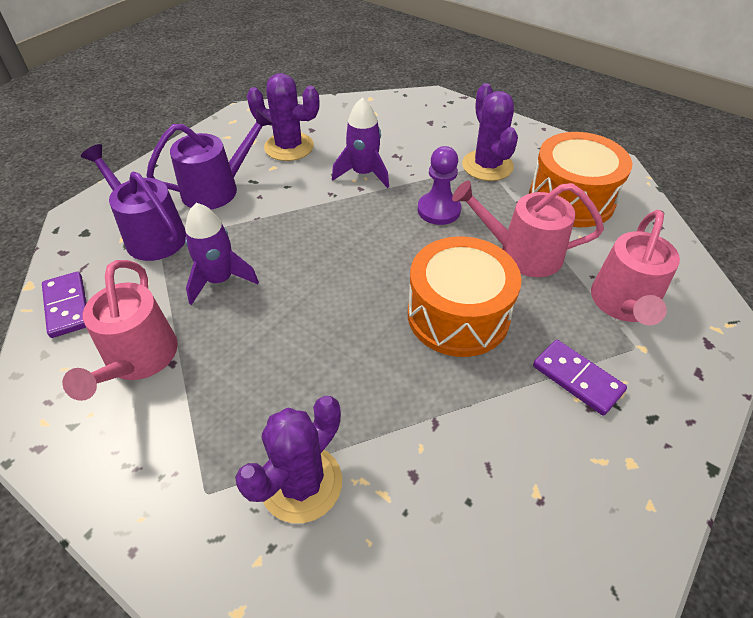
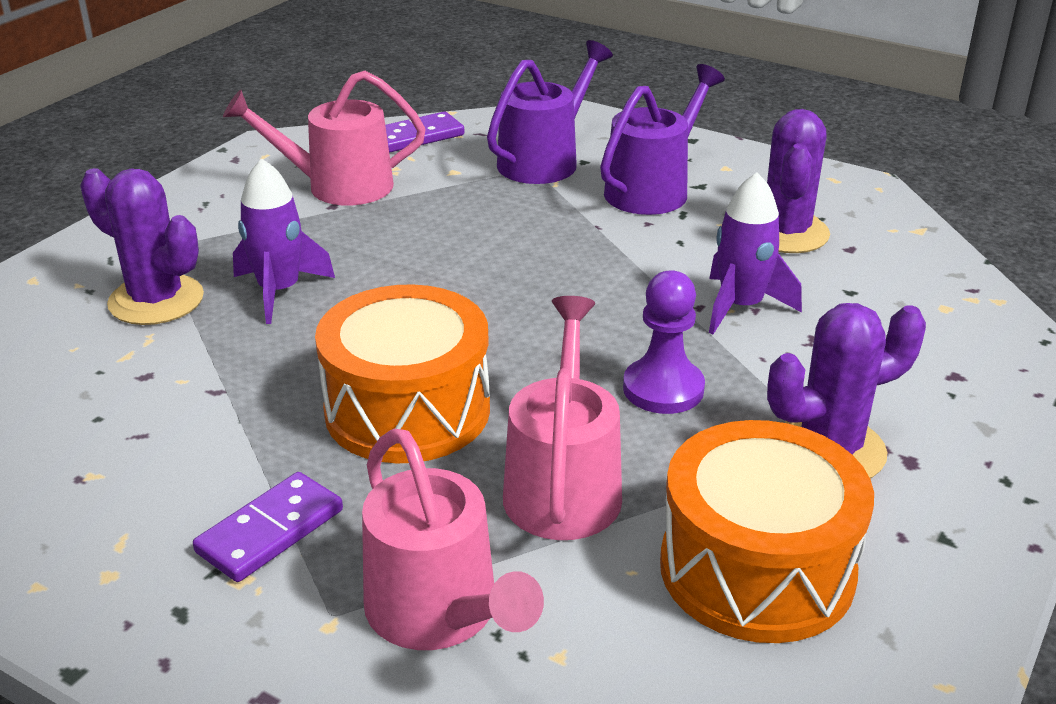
camera: 85 degrees right, 15 degrees down
purple watering can [146,109,274,210] -> purple watering can turned 105 degrees counterclockwise [600,64,725,215]
purple rocket [185,203,259,305] -> purple rocket moved to [233,158,335,324]
pink watering can [591,210,680,326] -> pink watering can turned 135 degrees counterclockwise [362,429,544,650]

